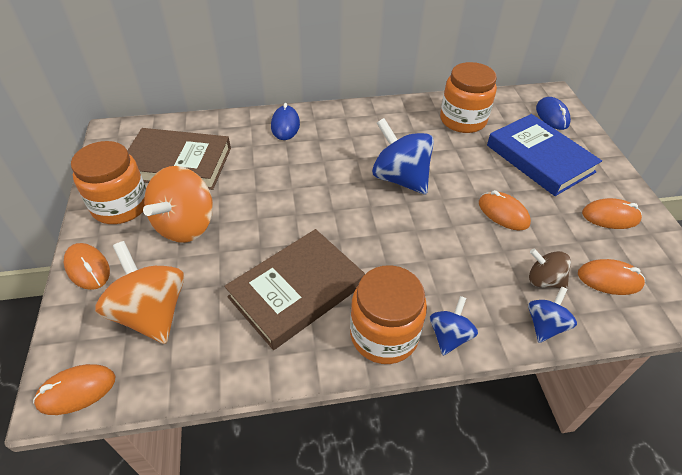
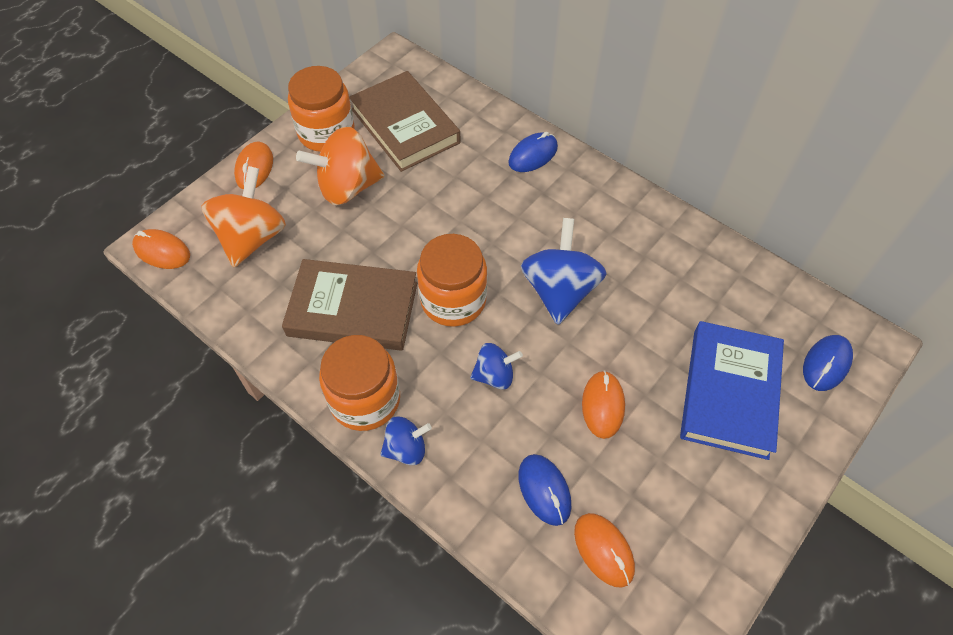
camera: 50 degrees right, 10 degrees up
orange jar [440,62,497,133] -> orange jar moved to [417,234,487,327]
blue spinning top [528,287,577,343] -> blue spinning top moved to [470,343,523,390]
brown spinning top [529,249,571,288] -> blue mouse [518,454,571,526]
orange mouse [582,198,642,229] -> none

